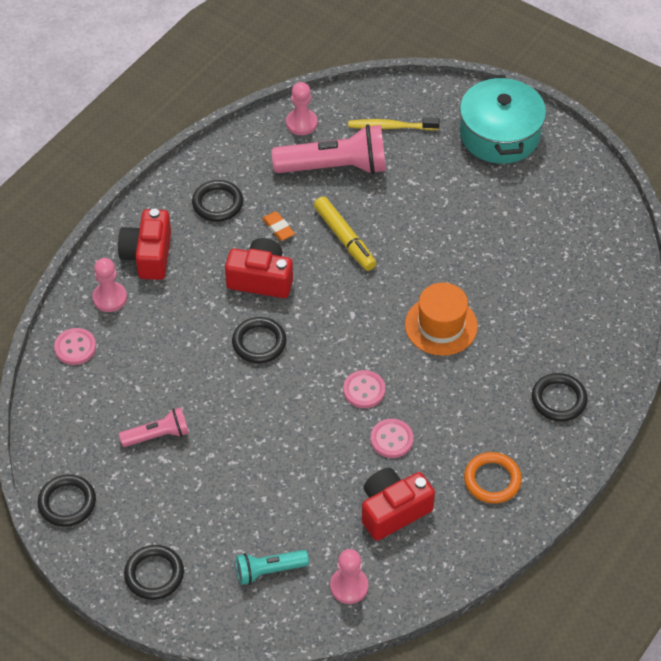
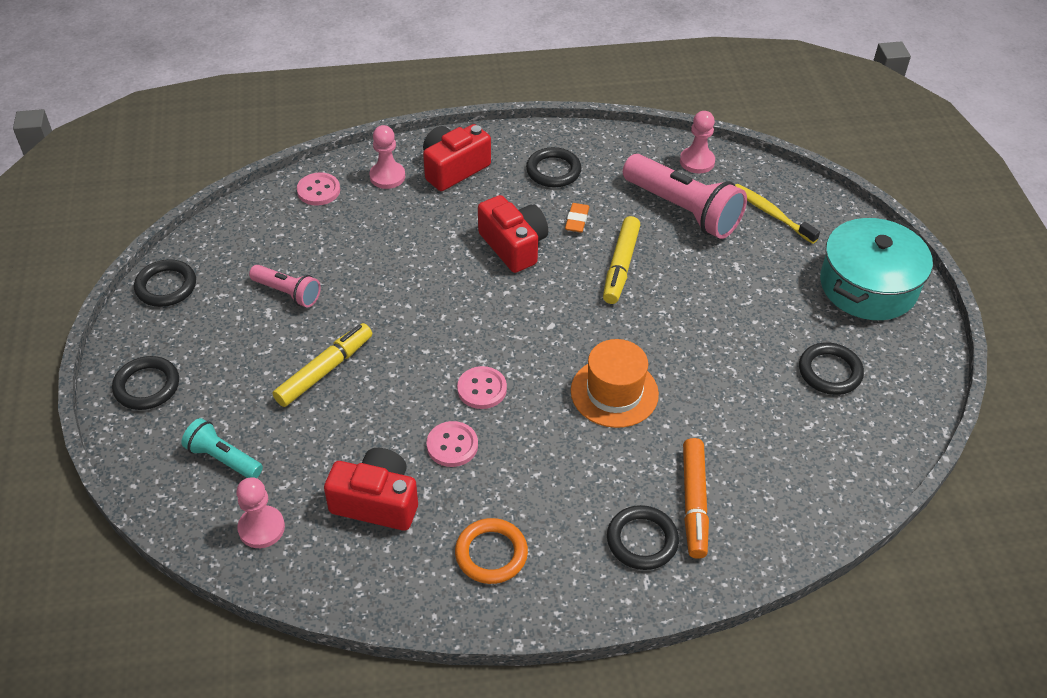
camera: 45 degrees right, 5 degrees down
black ring [232,317,286,363] -> black ring moved to [799,343,864,395]
none -> yellow marker [273,323,372,407]
none -> orange marker [683,438,709,559]

